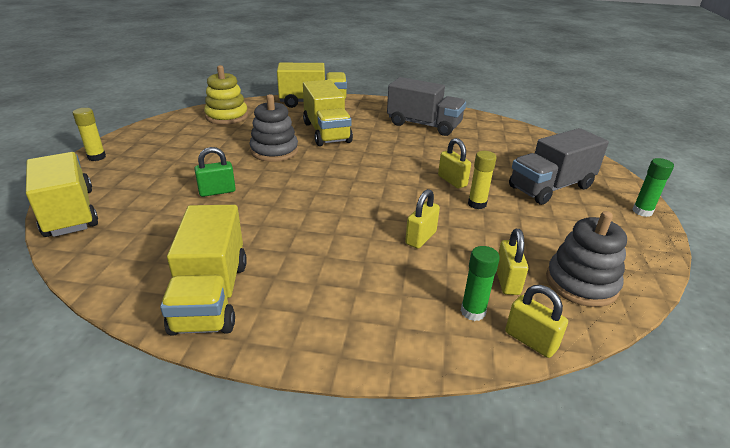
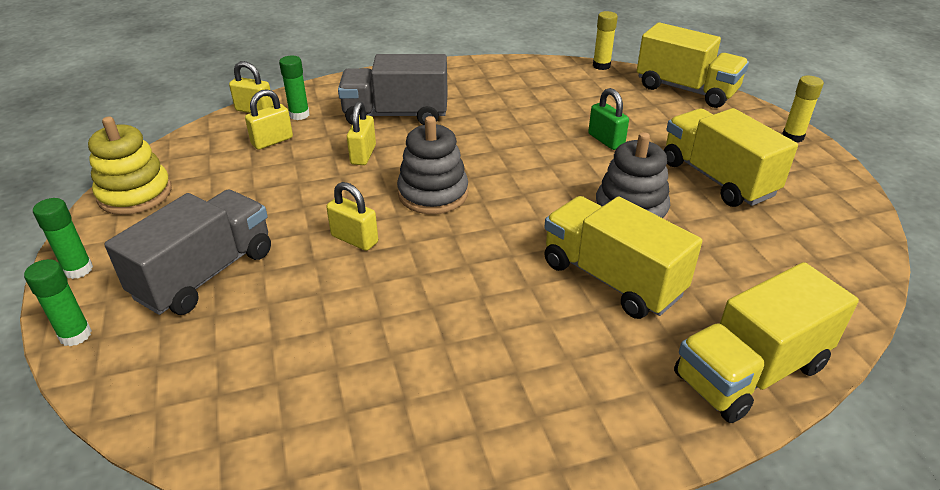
camera: 155 degrees right, 5 degrees up
yellow truck [160,205,247,336] -> yellow truck moved to [664,108,798,207]
green padlock [194,147,236,197] -> green padlock turned 75 degrees counterclockwise [588,88,629,150]
yellow stacking toy [204,65,248,125] -> yellow stacking toy moved to [88,117,172,215]
grey truck [387,77,466,136] -> grey truck moved to [338,54,448,125]
yellow glue stick [468,151,497,209] -> yellow glue stick moved to [593,11,618,70]
yellow padlock [497,229,528,295] -> yellow padlock turned 75 degrees clockwise [245,89,293,150]
grey stacking toy [546,211,627,307] -> grey stacking toy moved to [397,116,468,214]
none -> green glue stick [24,259,92,346]

